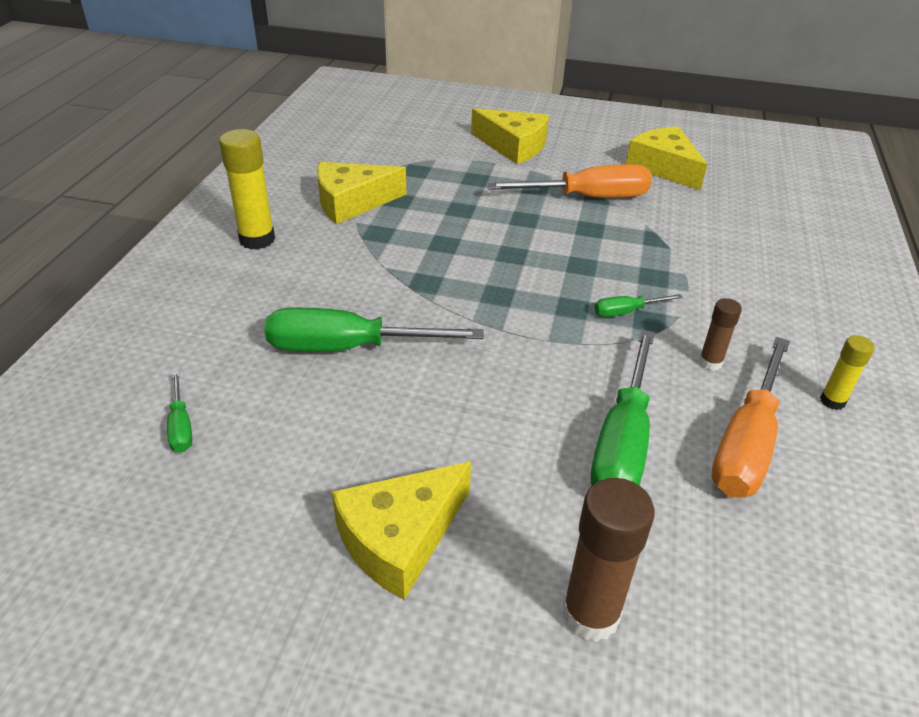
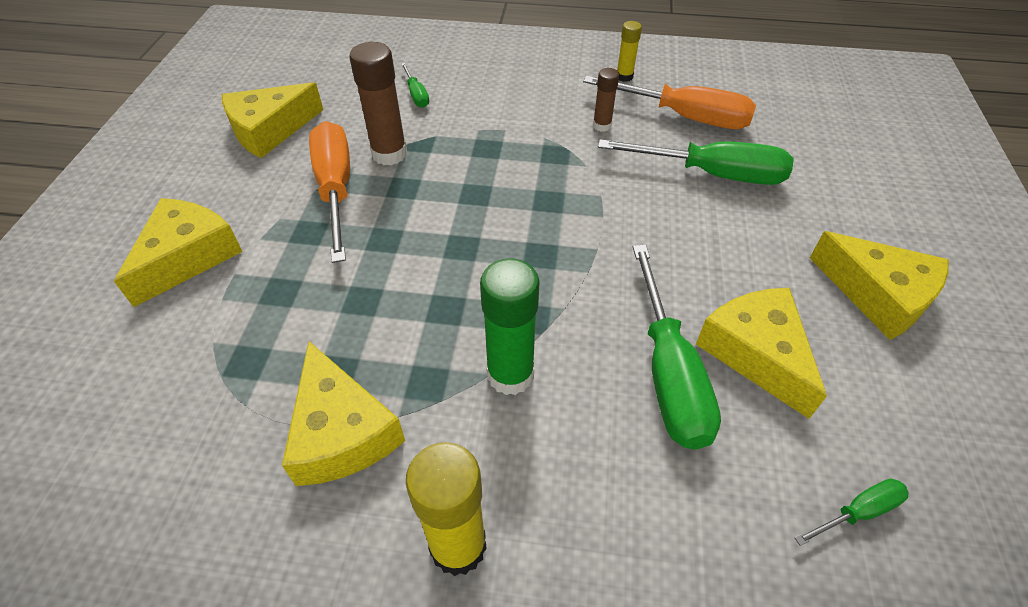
camera: 95 degrees left, 10 degrees up
brown glue stick [562,478,655,642] -> brown glue stick moved to [350,42,407,165]
green screwdriver [594,294,683,317] -> green screwdriver moved to [401,63,429,108]
none -> green glue stick [480,258,540,395]
none -> yellow cheese [696,288,827,419]

